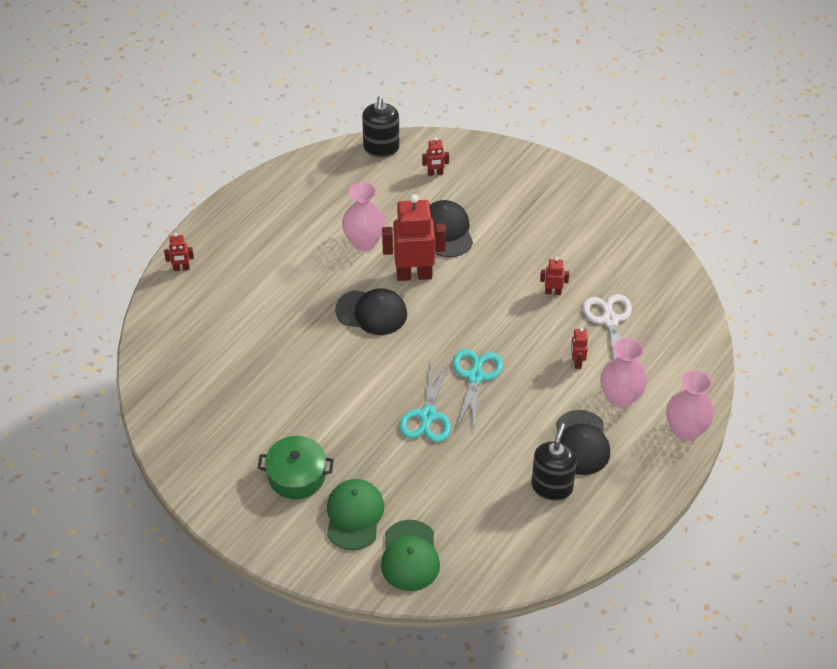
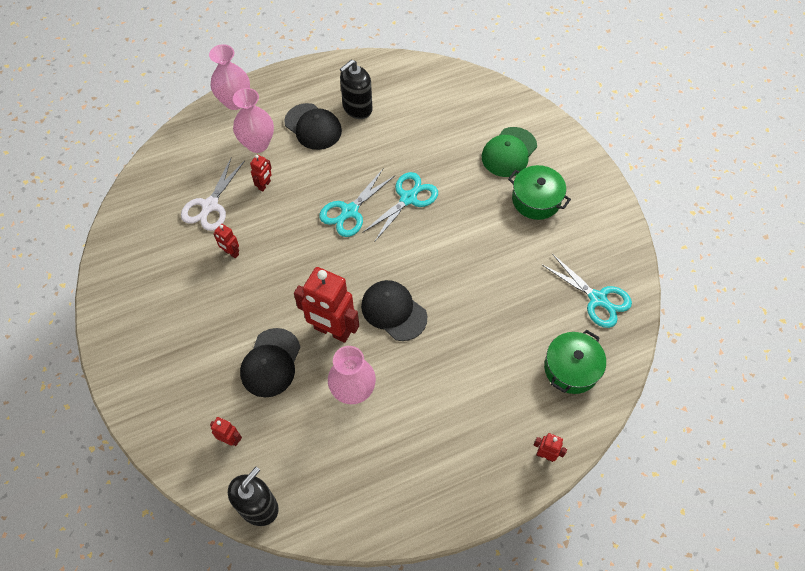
camera: 150 degrees left, 10 degrees up
green cap [381,520,440,591] -> none
black cap [556,410,610,475] -> black cap turned 105 degrees clockwise [284,103,342,150]
none -> turquoise scissors [542,254,632,328]
none -> green pot [544,330,606,394]

